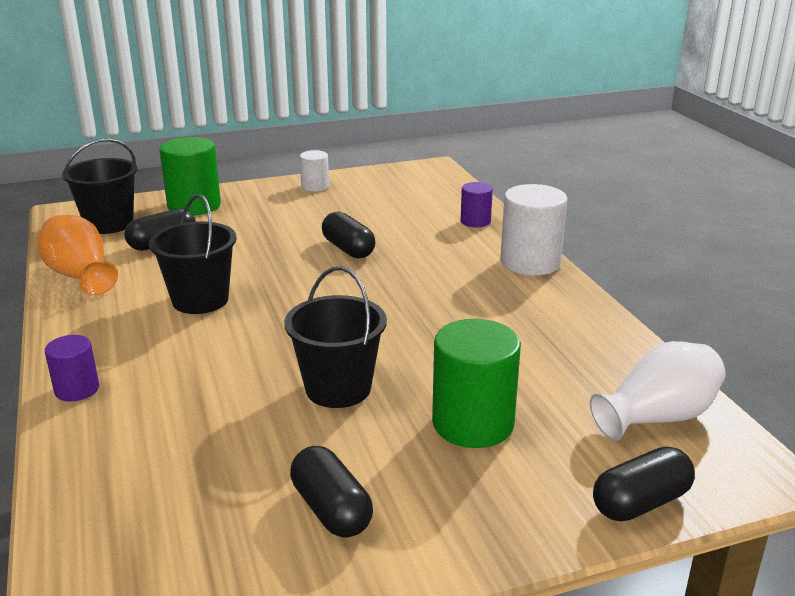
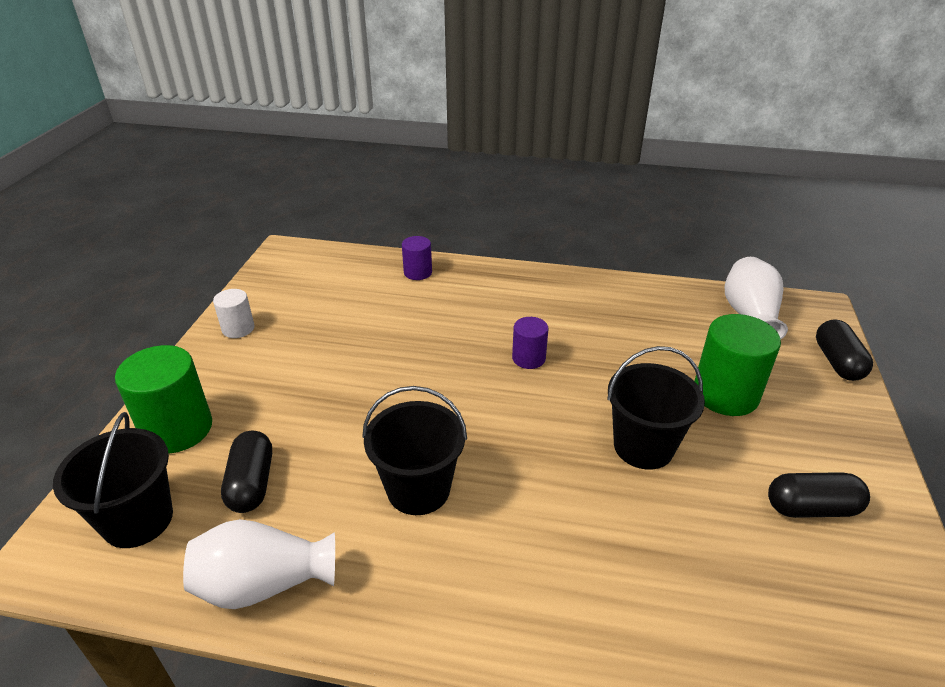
camera: 60 degrees left, 10 degrees up
orange vase [38,215,118,296] -> white vase [183,519,335,609]
purple cylinder [45,335,99,402] -> purple cylinder moved to [512,317,549,369]
black capsule [322,212,375,258] -> none
white cylinder [500,184,567,276] -> none

